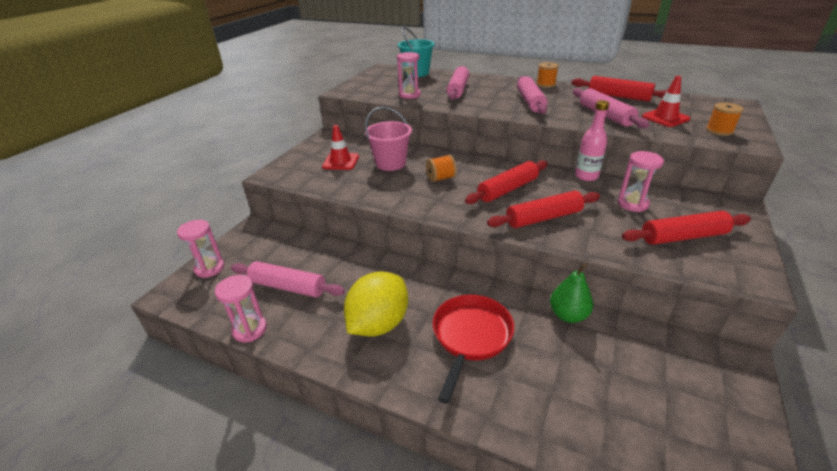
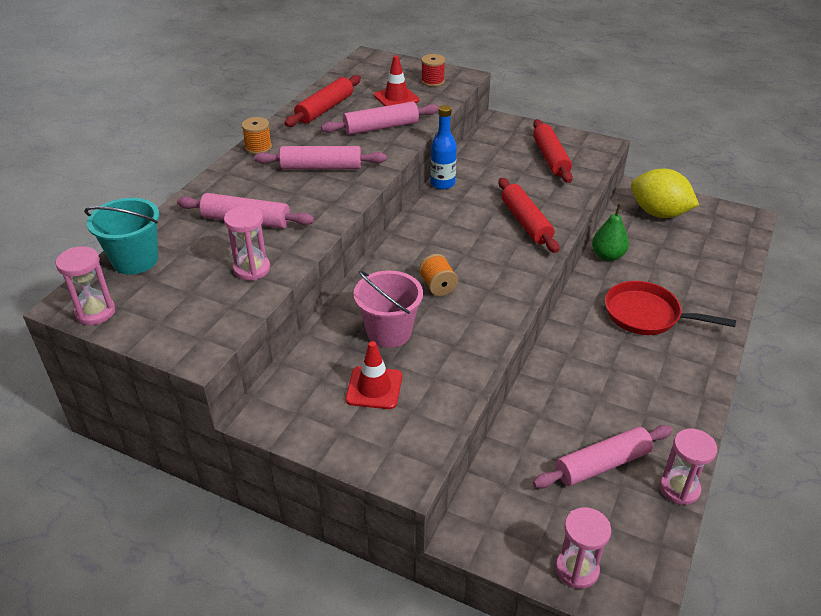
camera: 90 degrees left, 5 degrees up
pink rolling pin [231,261,345,297] -> pink rolling pin turned 45 degrees clockwise [533,425,673,488]
yellow lemon [344,272,408,337] -> yellow lemon moved to [631,168,699,218]
red rolling pin [465,160,548,204] -> none
pink bottle [575,100,609,181] -> blue bottle [430,105,457,190]
pink hourglass [618,151,664,212] -> pink hourglass moved to [56,246,115,325]
orange spool [706,102,744,136] -> red spool [421,54,445,87]

